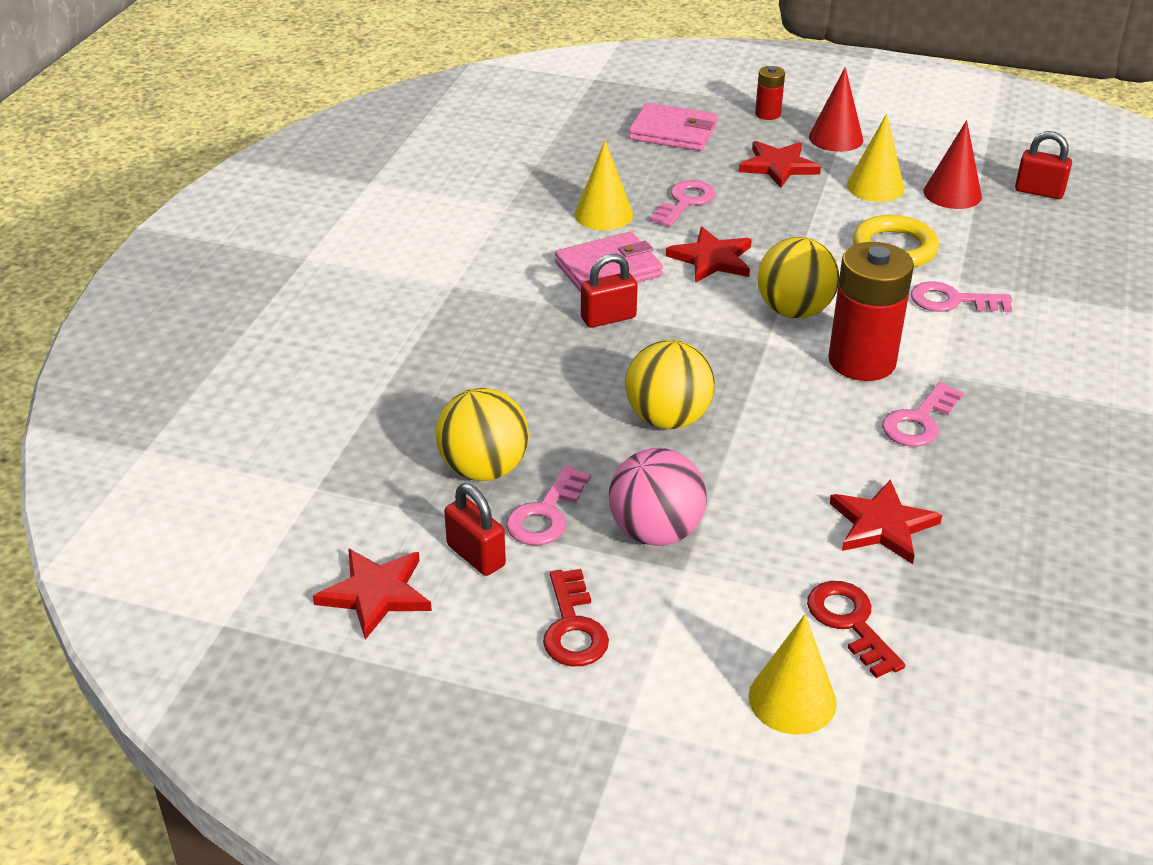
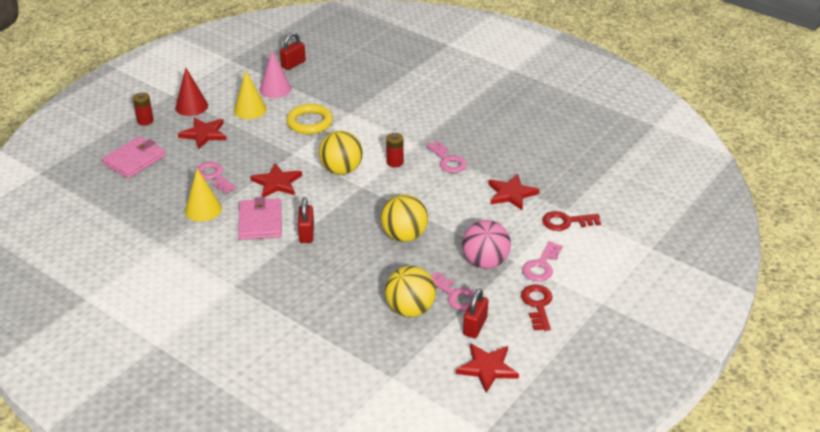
camera: 70 degrees left, 0 degrees up
red padlock [444,483,506,576] -> red padlock turned 45 degrees counterclockwise [463,288,488,338]
red key [543,569,609,667] -> red key turned 105 degrees counterclockwise [521,284,553,331]
yellow cone [749,614,837,735] -> none
red battery [828,242,914,381] -> red battery [386,133,404,167], size x0.49
pink key [911,281,1012,312] -> pink key moved to [522,241,563,281]
red cone [924,120,982,209] -> pink cone [260,51,291,98]

